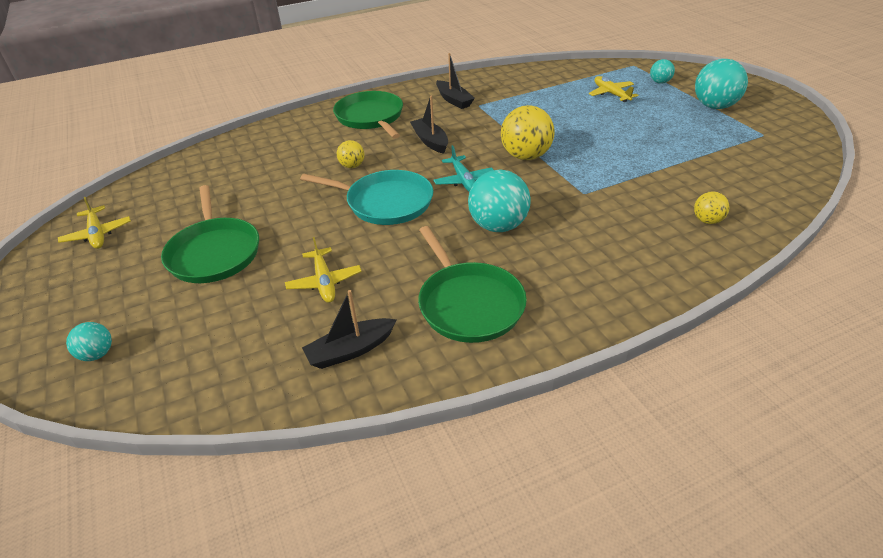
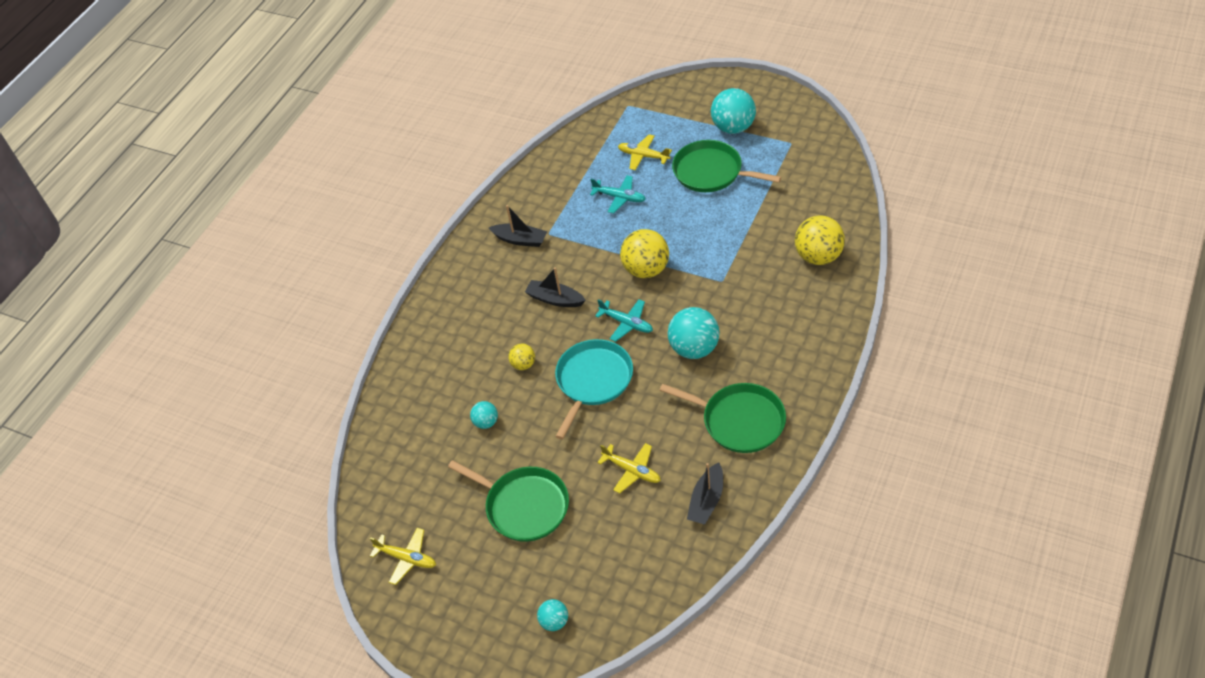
camera: 35 degrees left, 10 degrees up
turquoise pan [300,170,433,225] -> turquoise pan turned 45 degrees counterclockwise [555,339,633,439]
green pan [333,91,403,139] -> green pan moved to [672,140,781,192]
turquoise ball [650,59,675,84] -> turquoise ball moved to [470,401,498,429]
yellow ball [694,192,730,224] -> yellow ball [795,215,845,265], size x1.91
none -> turquoise plane [590,175,646,213]

